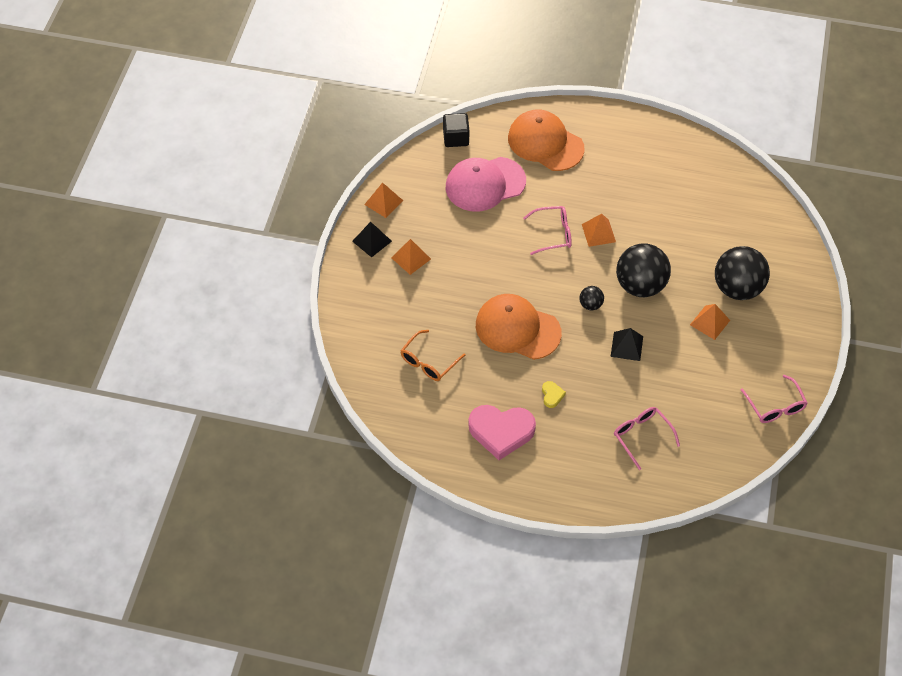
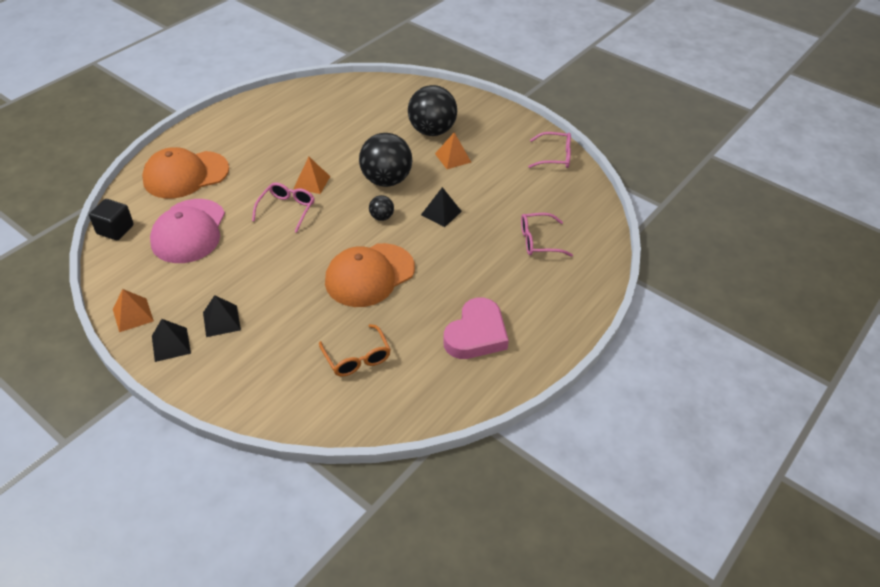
camera: 65 degrees left, 10 degrees down
orange pyramid [391,239,431,275] -> black pyramid [203,295,241,337]
yellow heart [542,381,566,408] -> none

